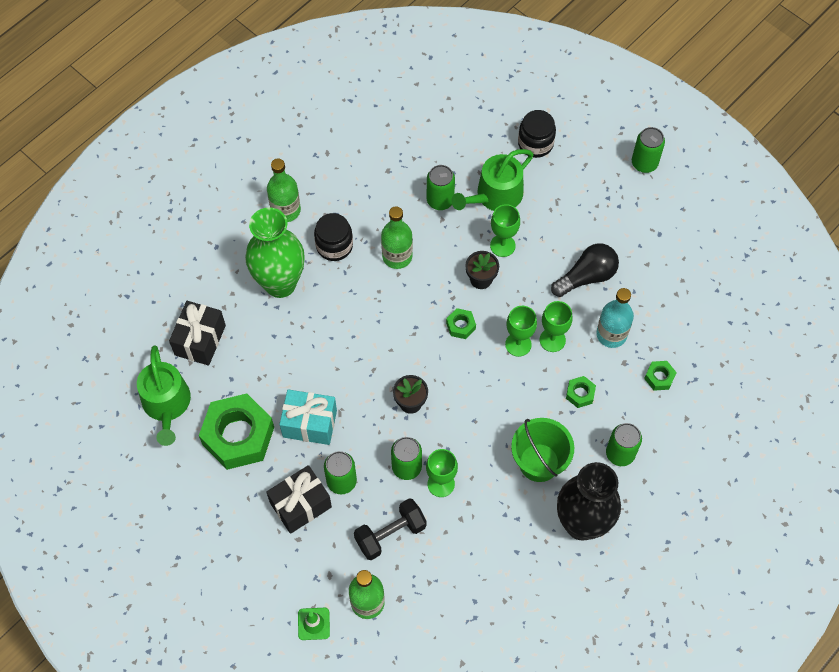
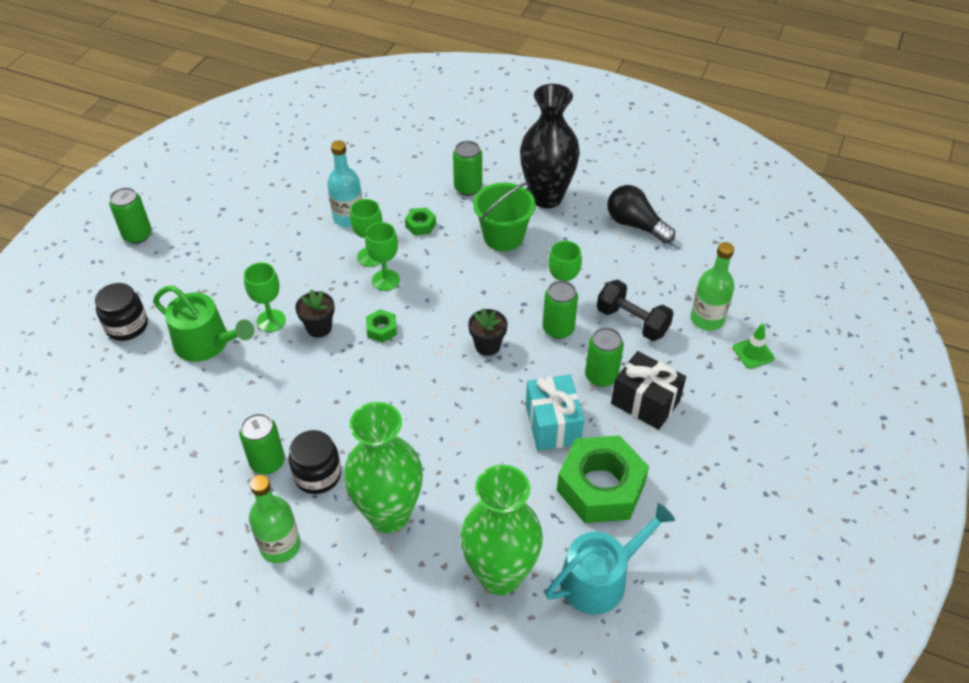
camera: 110 degrees left, 15 degrees down
green watering can [137,345,191,446] -> turquoise watering can [545,503,675,614]
black gift [169,301,226,366] -> green vase [460,465,543,595]
green bottle [381,206,413,269] -> none
green can [427,165,455,210] -> green can moved to [239,413,285,474]
black light bulb [551,243,619,297] -> black light bulb moved to [607,185,675,244]
green nut [644,361,677,391] -> none

